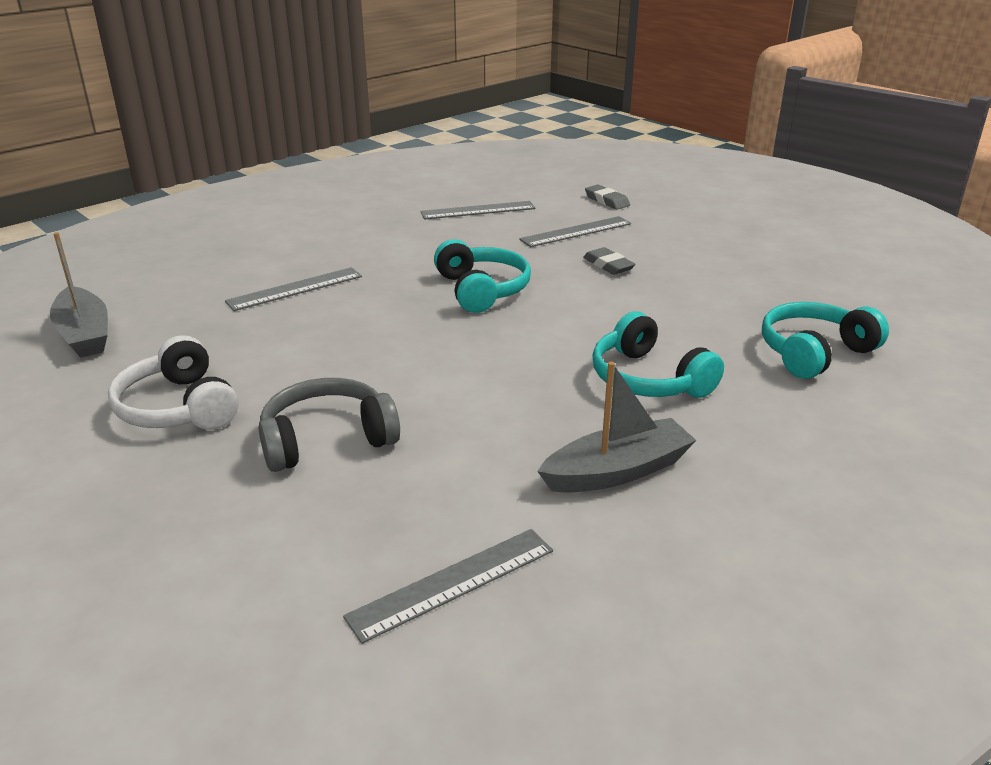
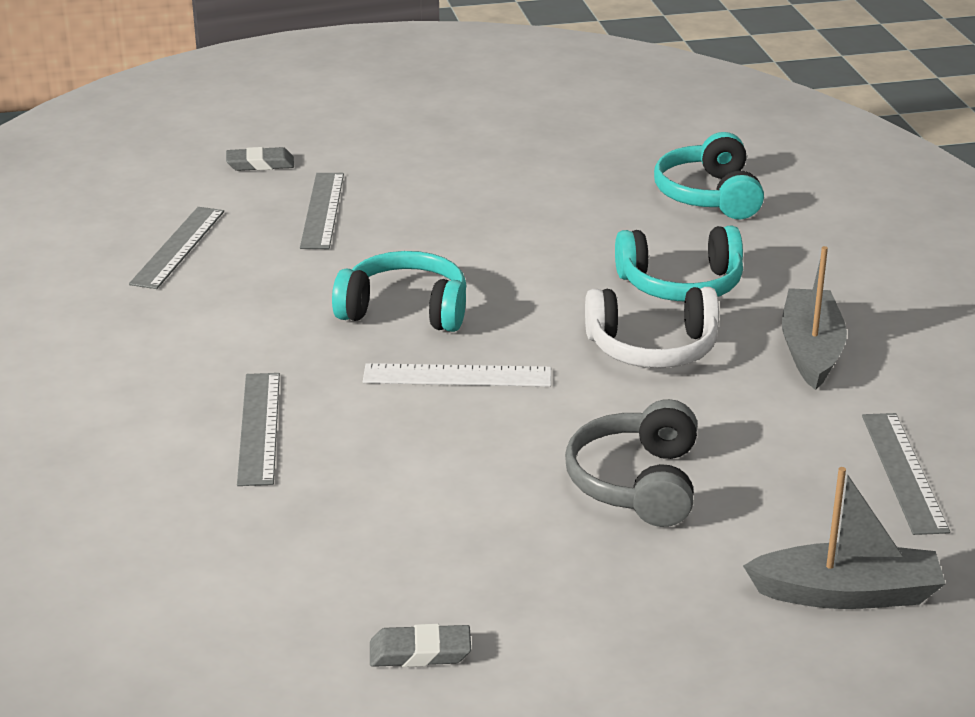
camera: 60 degrees left, 0 degrees up
grey boat [50,232,108,358] -> grey boat moved to [743,467,946,609]
white headphones [108,335,239,430] -> white headphones moved to [585,287,719,368]
grey eraser [583,247,636,275] -> grey eraser moved to [370,624,471,667]
none -> white ruler [363,363,551,387]

